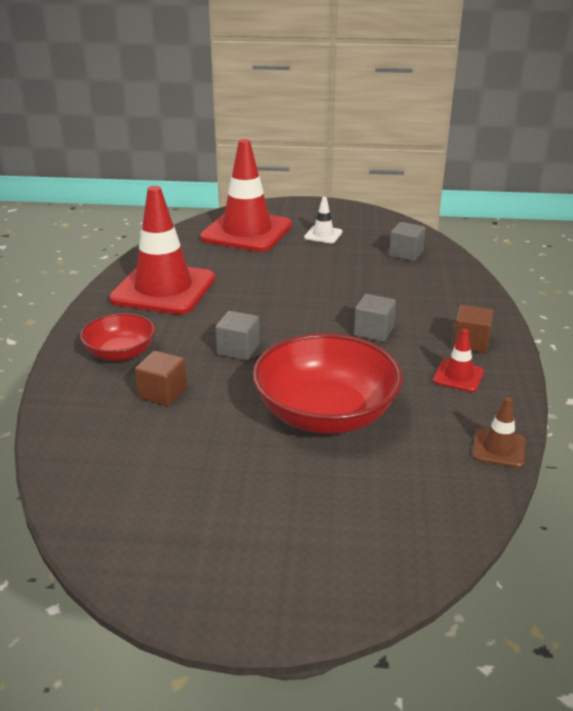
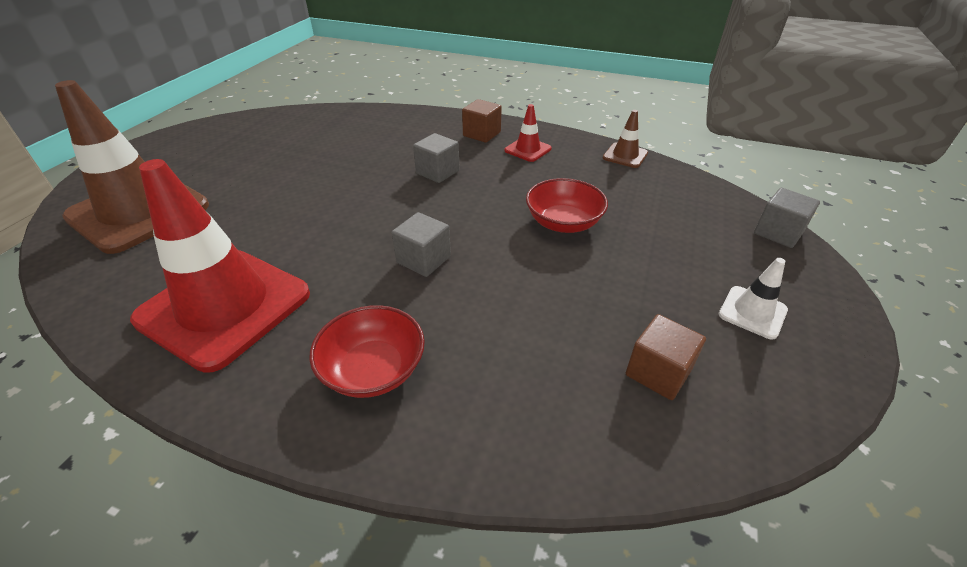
camera: 75 degrees left, 10 degrees up
brown cube [135,351,187,406] -> brown cube moved to [626,314,706,400]
red traffic cone [200,139,292,252] -> brown traffic cone [55,80,209,254]
red bowl [253,333,403,434] -> red bowl [526,178,608,233], size x0.56
white traffic cone [304,197,342,243] -> white traffic cone moved to [719,258,788,339]
grey cube [389,222,426,261] -> grey cube moved to [754,188,820,248]

